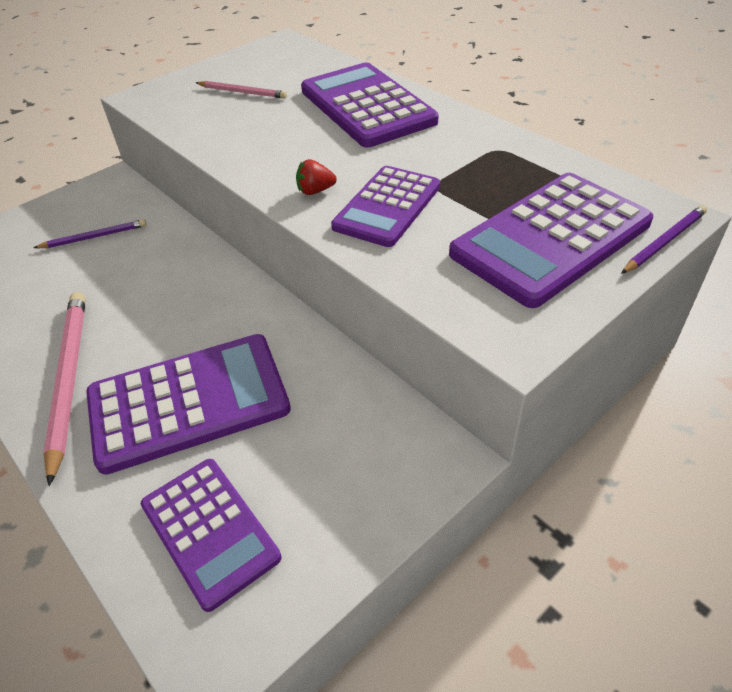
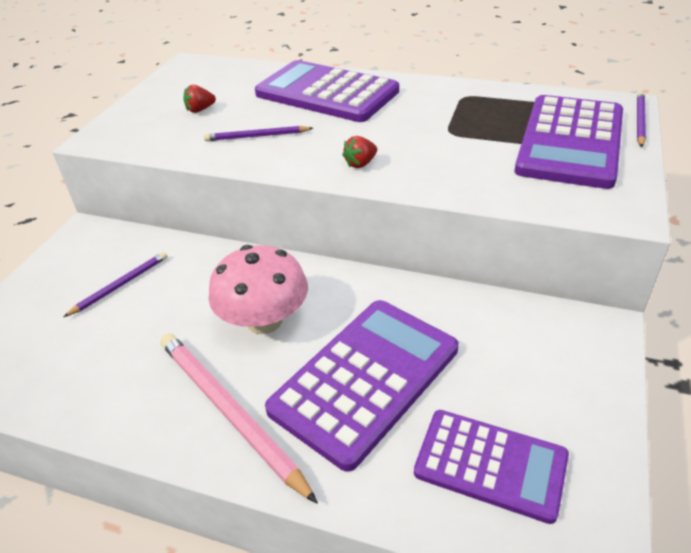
camera: 30 degrees left, 5 degrees down
pink pencil [196,81,287,99] -> red strawberry [184,85,216,113]
purple calculator [331,166,440,247] -> none
none -> purple pencil [204,126,313,141]
none -> pink mushroom [208,245,308,334]

